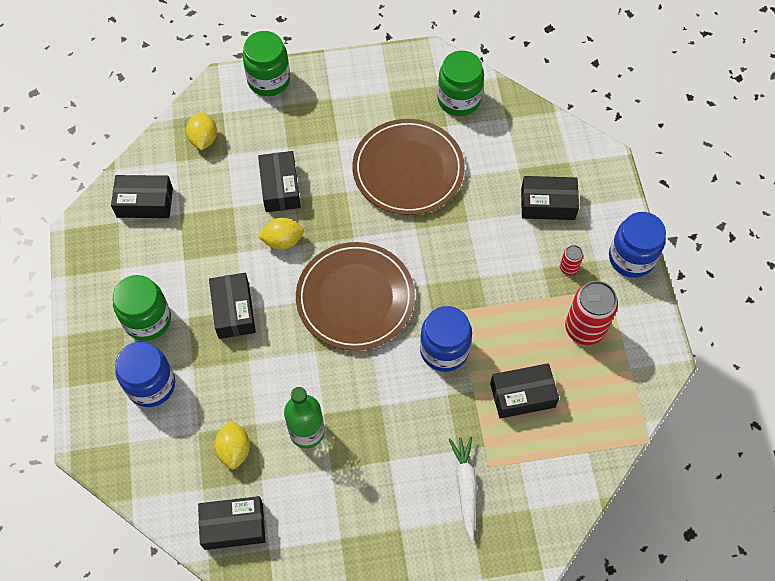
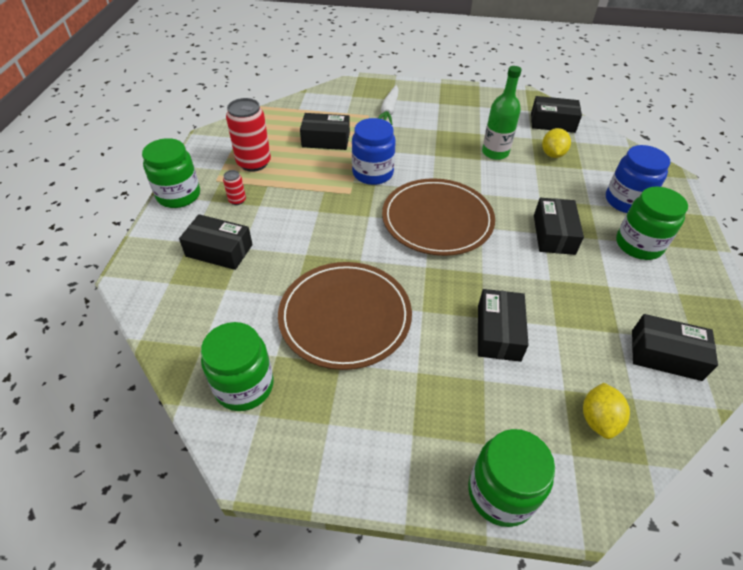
camera: 165 degrees left, 15 degrees down
yellow lemon [258,218,304,250] -> none
blue jar [609,212,666,278] -> green jar [142,138,200,208]

